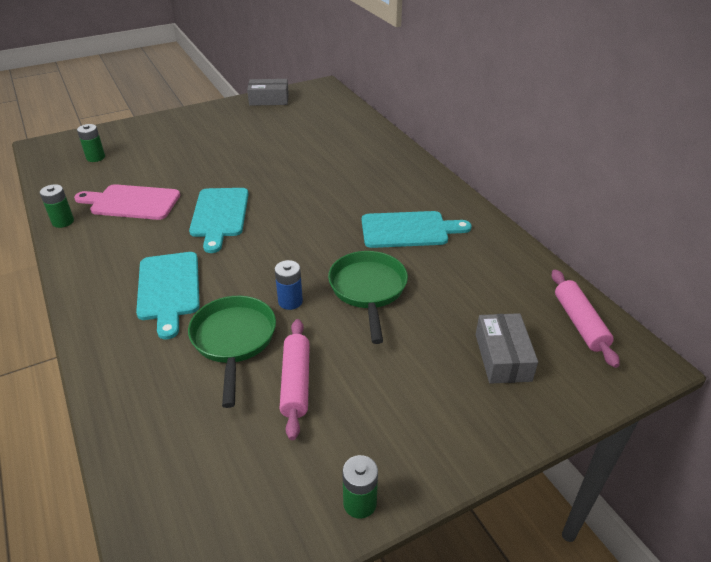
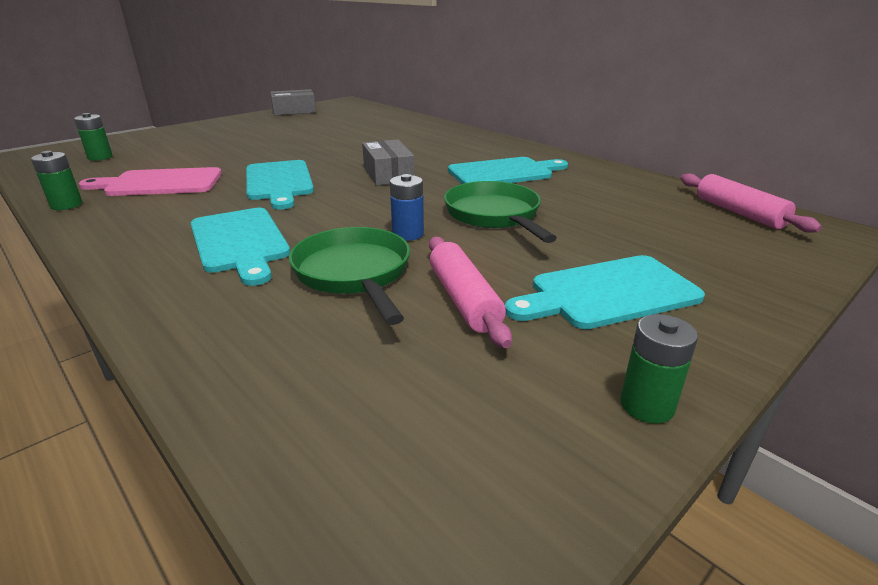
camera: 15 degrees left, 10 degrees down
grey box [476,313,538,384] -> grey box moved to [362,139,415,186]
none -> turquoise cutting board [505,255,705,329]

